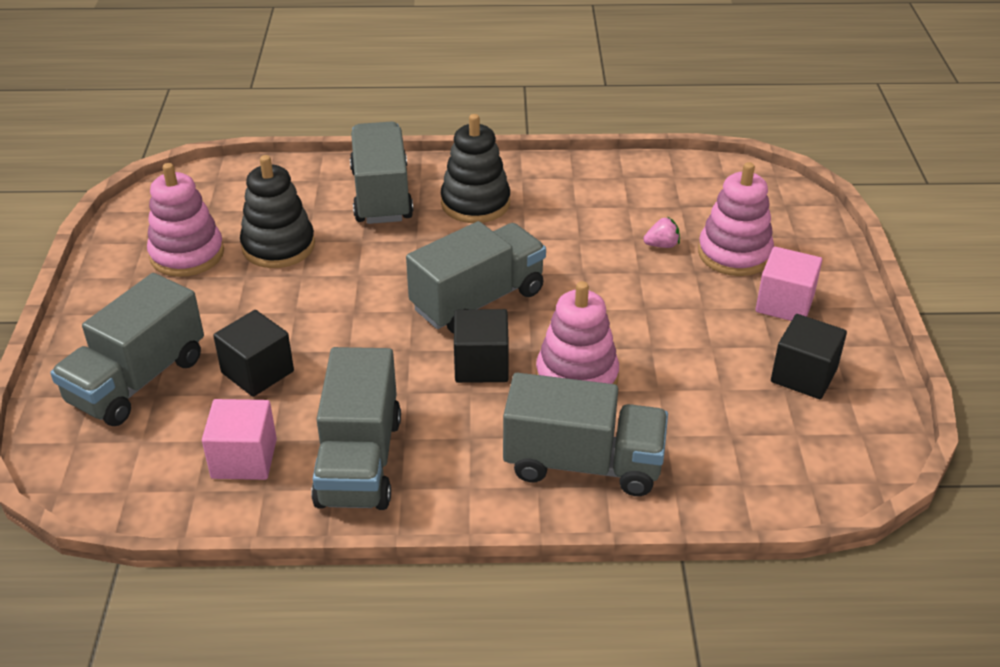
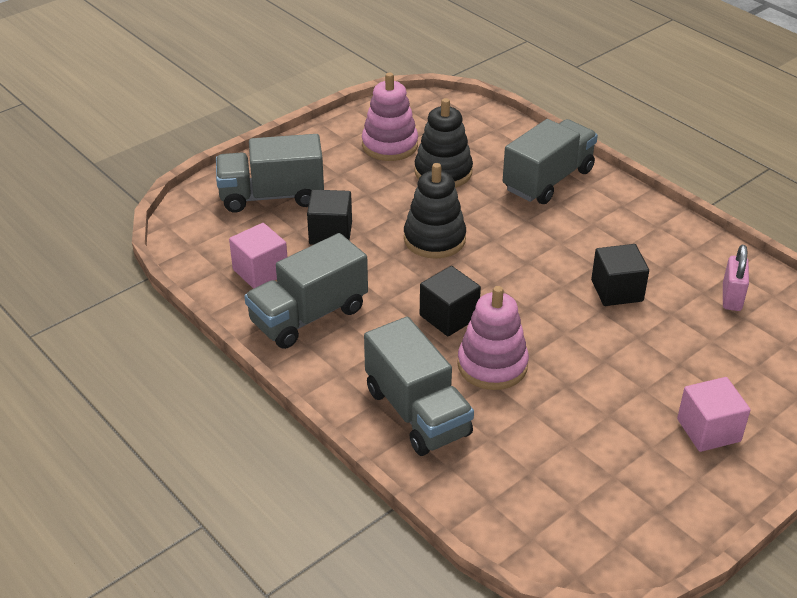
camera: 50 degrees right, 0 degrees up
grey truck [406,221,546,333] -> none
black stacking toy [441,114,510,223] -> black stacking toy moved to [404,163,466,259]
pink strawberry [643,217,680,248] -> none
pink stacking toy [698,162,774,276] -> none
black cube [771,314,847,399] -> black cube moved to [591,244,649,306]
none -> pink padlock [723,245,749,311]

